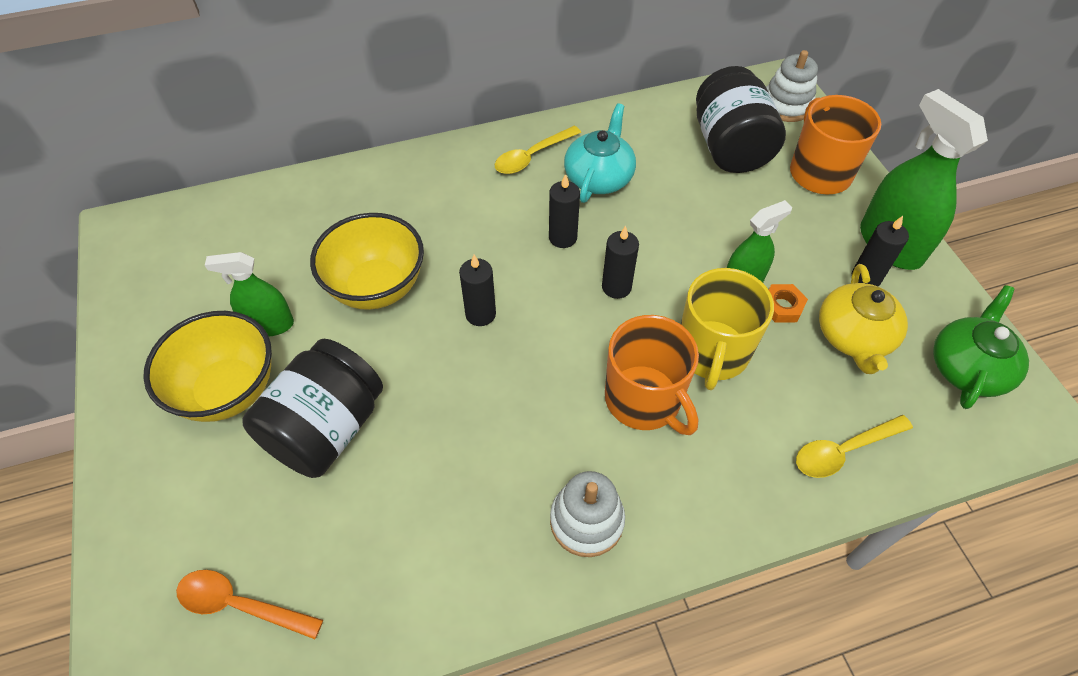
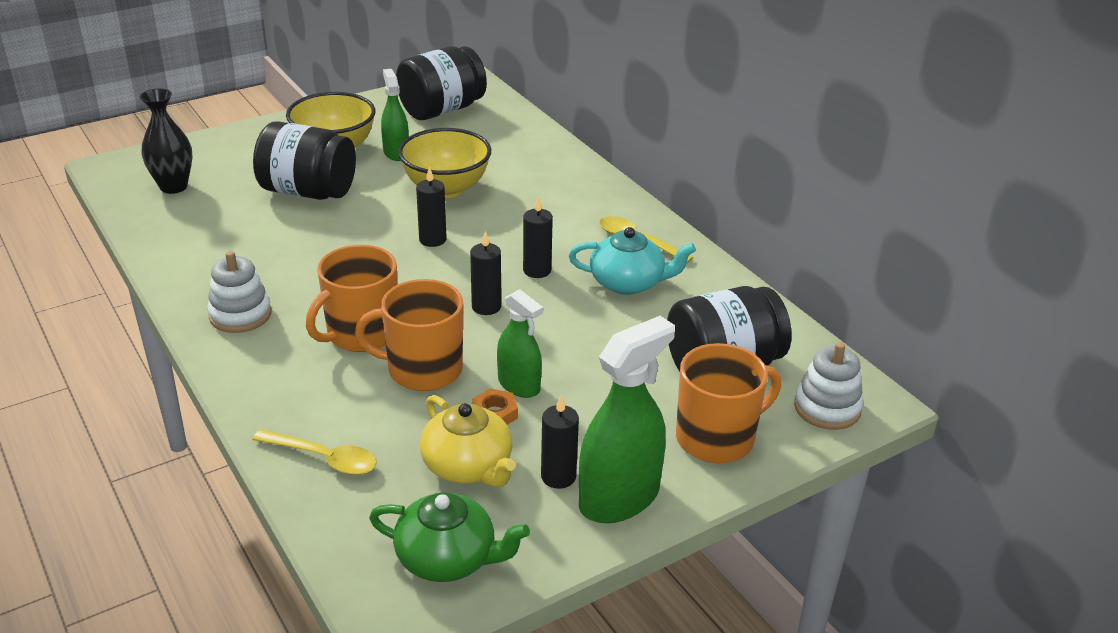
camera: 75 degrees right, 20 degrees down
orange spoon [176,570,323,639] -> black vase [140,88,193,194]
yellow mug [681,268,774,390] -> orange mug [355,279,463,391]
yellow spoon [796,415,913,478] -> yellow spoon turned 150 degrees clockwise [252,429,377,475]
yellow teapot [819,264,908,374] -> yellow teapot turned 120 degrees counterclockwise [420,395,516,487]
none -> black jar [396,46,487,120]

